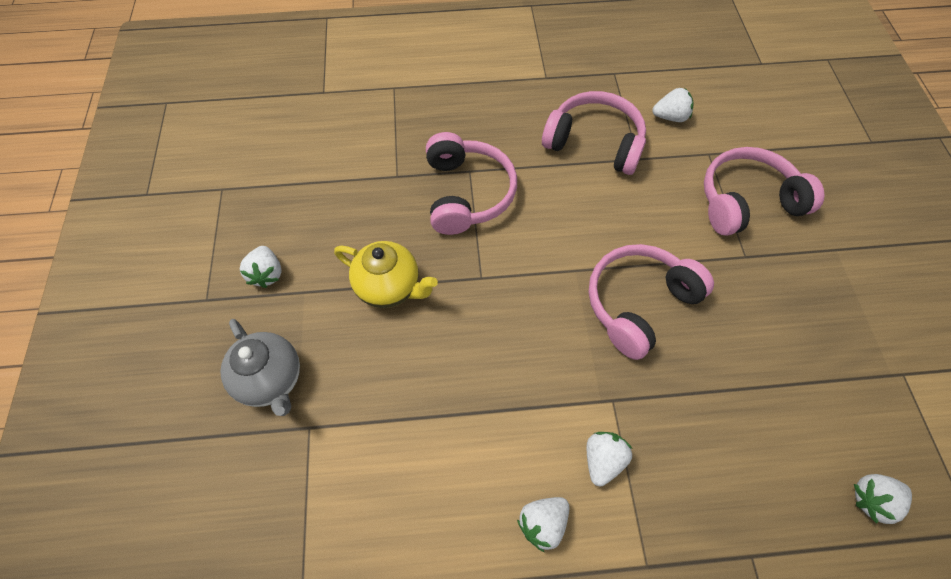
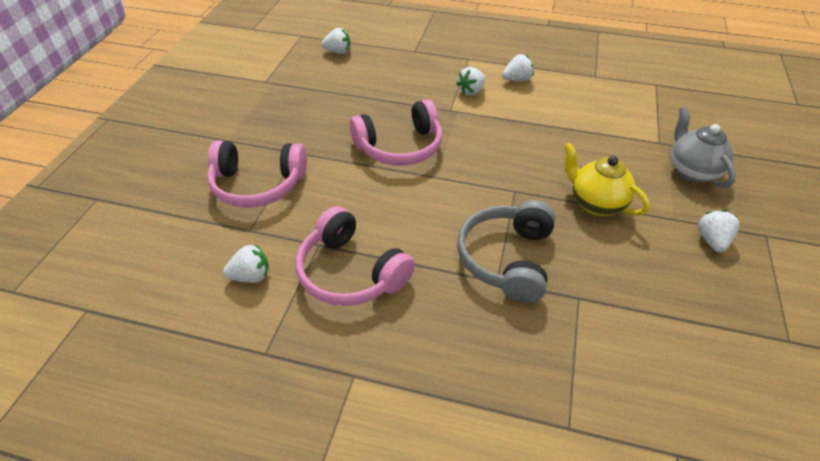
camera: 160 degrees left, 15 degrees down
pink headphones [426,132,517,235] -> grey headphones [457,200,555,303]
white strawberry [652,88,694,122] -> white strawberry turned 150 degrees clockwise [223,244,269,283]

